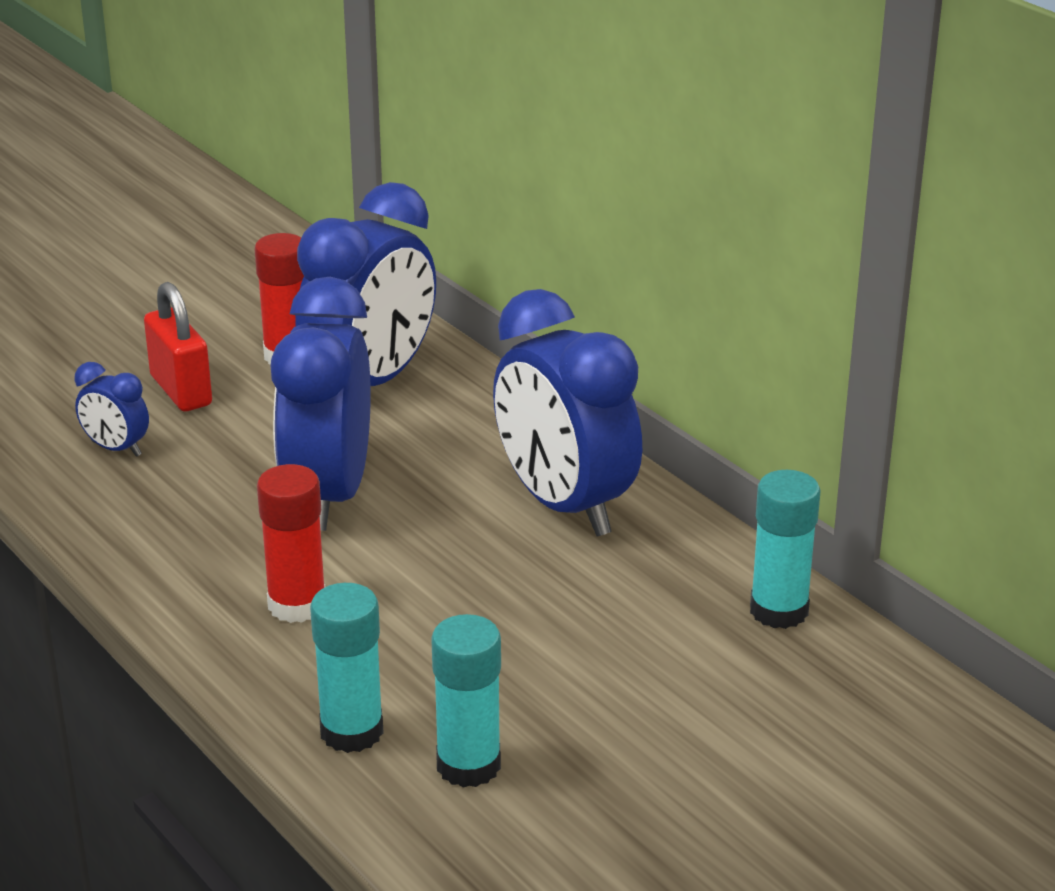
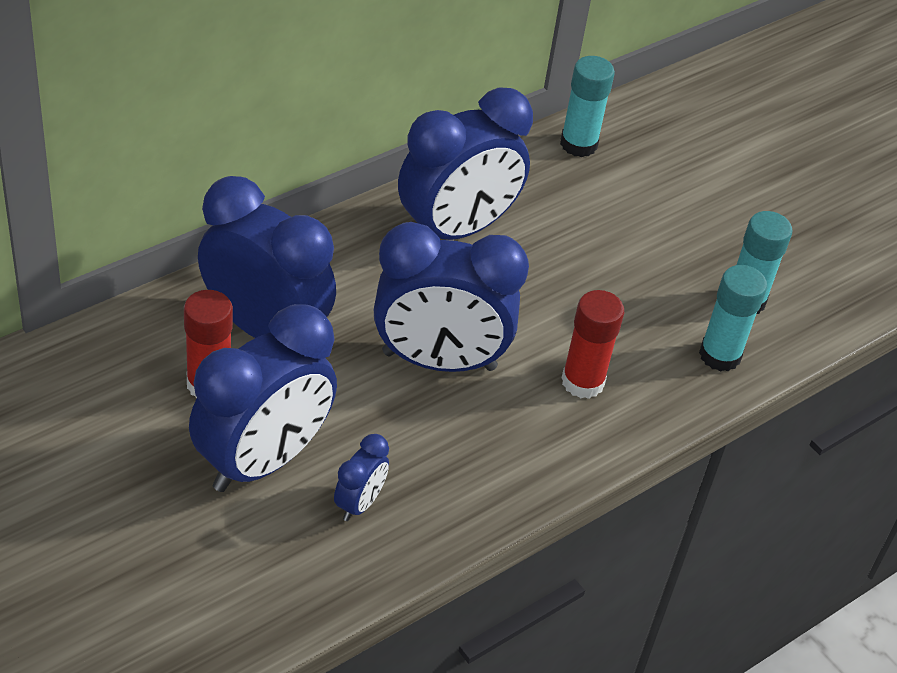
camera: 95 degrees left, 15 degrees up
red padlock [144,282,212,412] -> blue clock [189,304,337,492]

